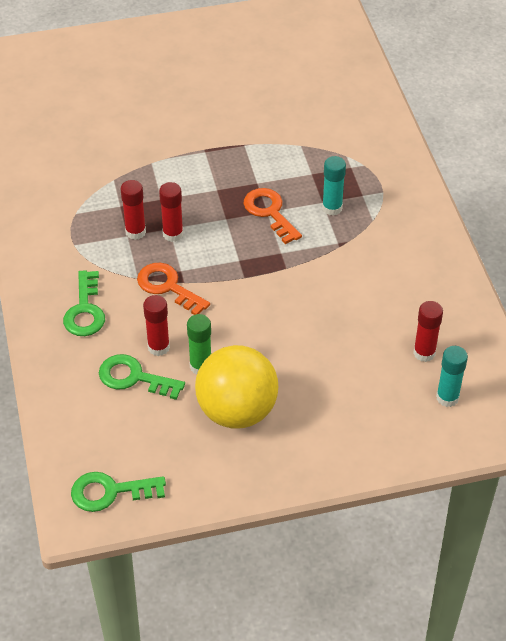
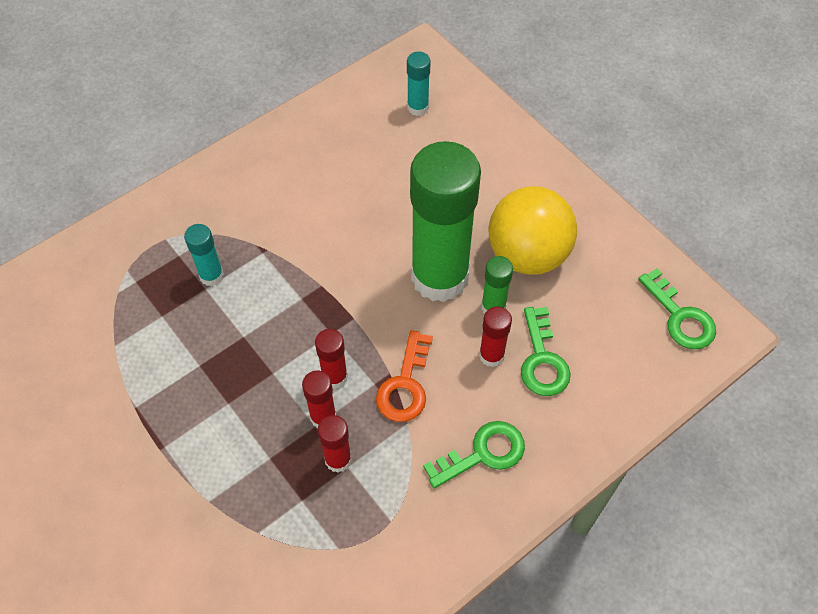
camera: 115 degrees left, 10 degrees up
orange key [244,188,302,244] -> none
red glue stick [413,301,443,362] -> red glue stick moved to [315,329,348,389]
none -> green glue stick [410,141,481,302]

